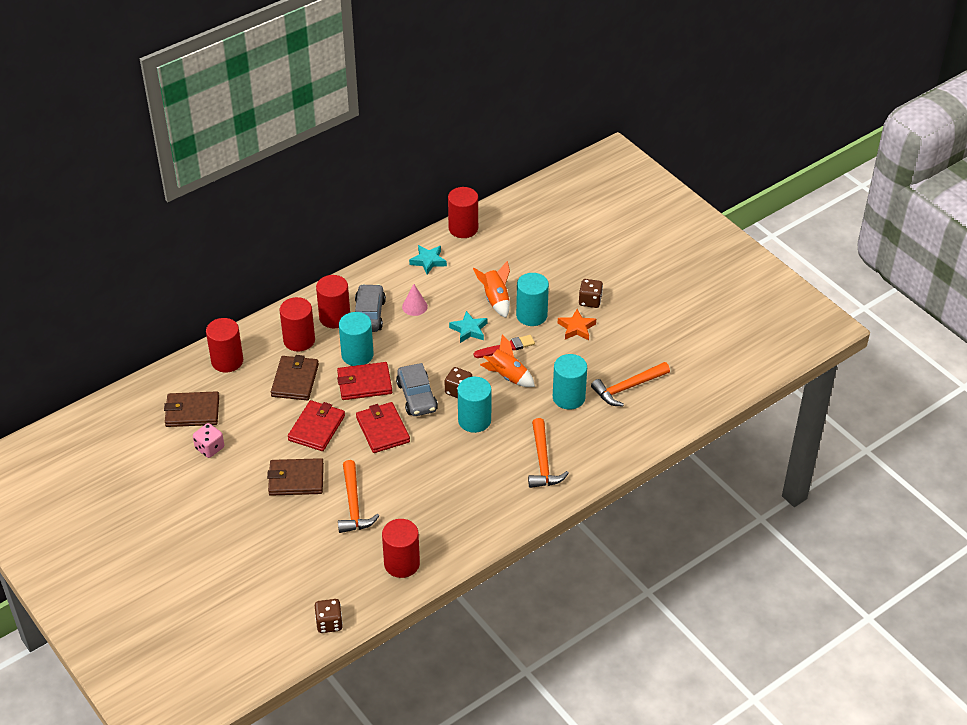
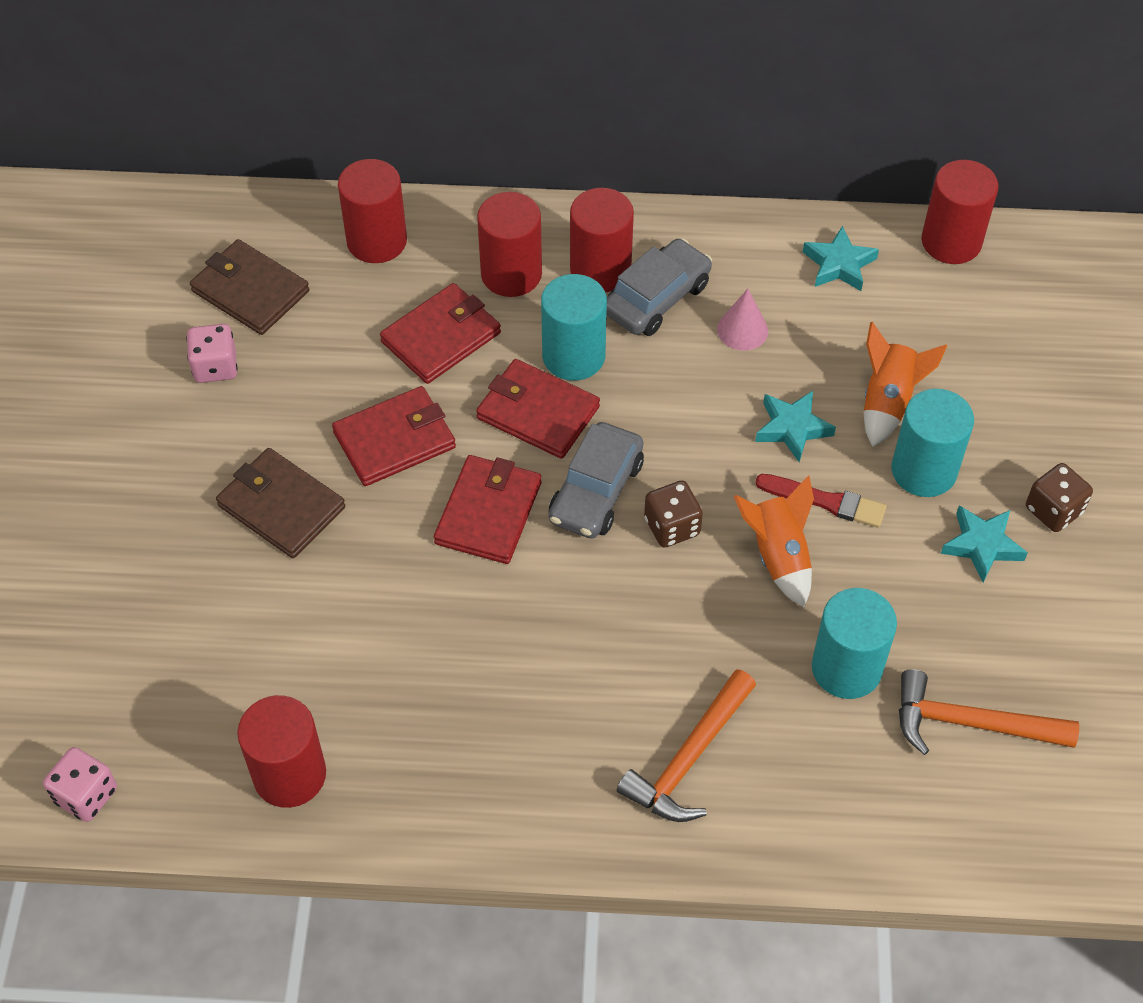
camera: 40 degrees right, 10 degrees up
brown wallet [271,355,319,400] -> red wallet [380,283,501,384]
brown dice [315,599,343,633] -> pink dice [43,747,117,822]
orange hammer [338,460,379,533] -> none
turquoise cylinder [458,377,491,433] -> none
orange star [558,309,596,340] -> turquoise star [941,506,1028,582]

